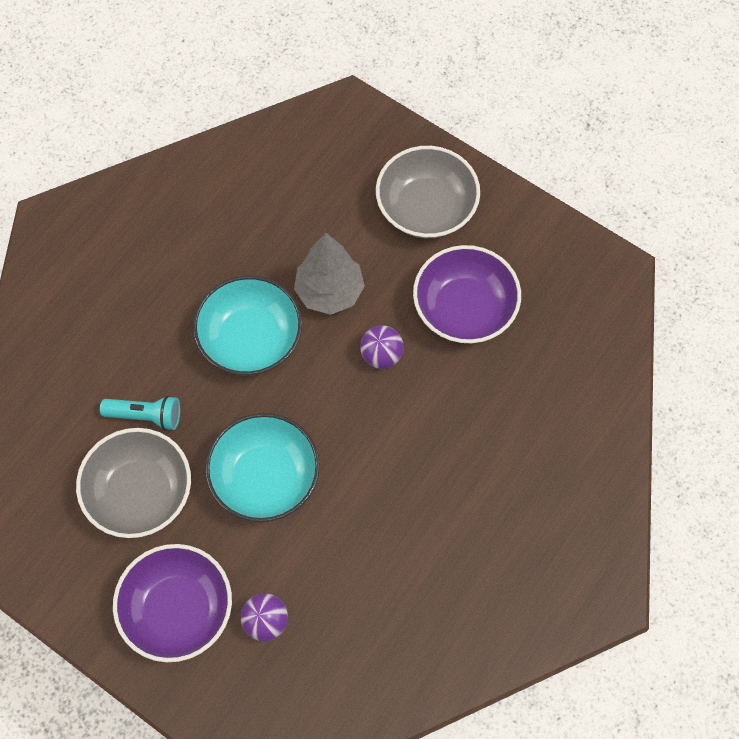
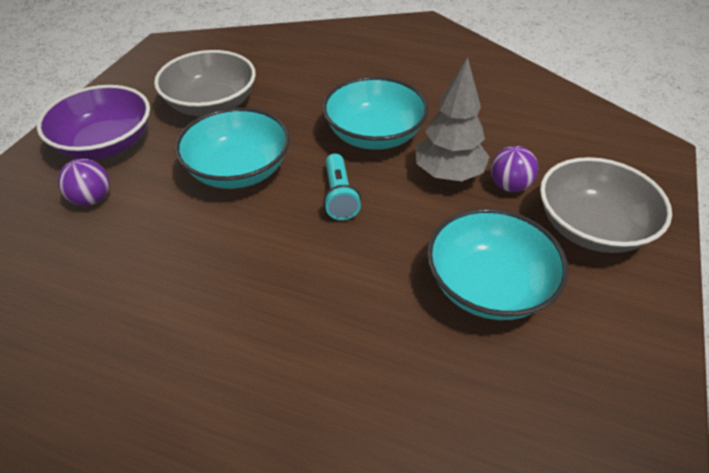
camera: 75 degrees right, 20 degrees down
turquoise flashlight [100,396,180,431] -> turquoise flashlight moved to [323,153,361,220]
purple ball [360,325,404,369] -> purple ball moved to [491,146,538,192]
purple bowl [413,245,521,343] -> turquoise bowl [427,209,569,320]

